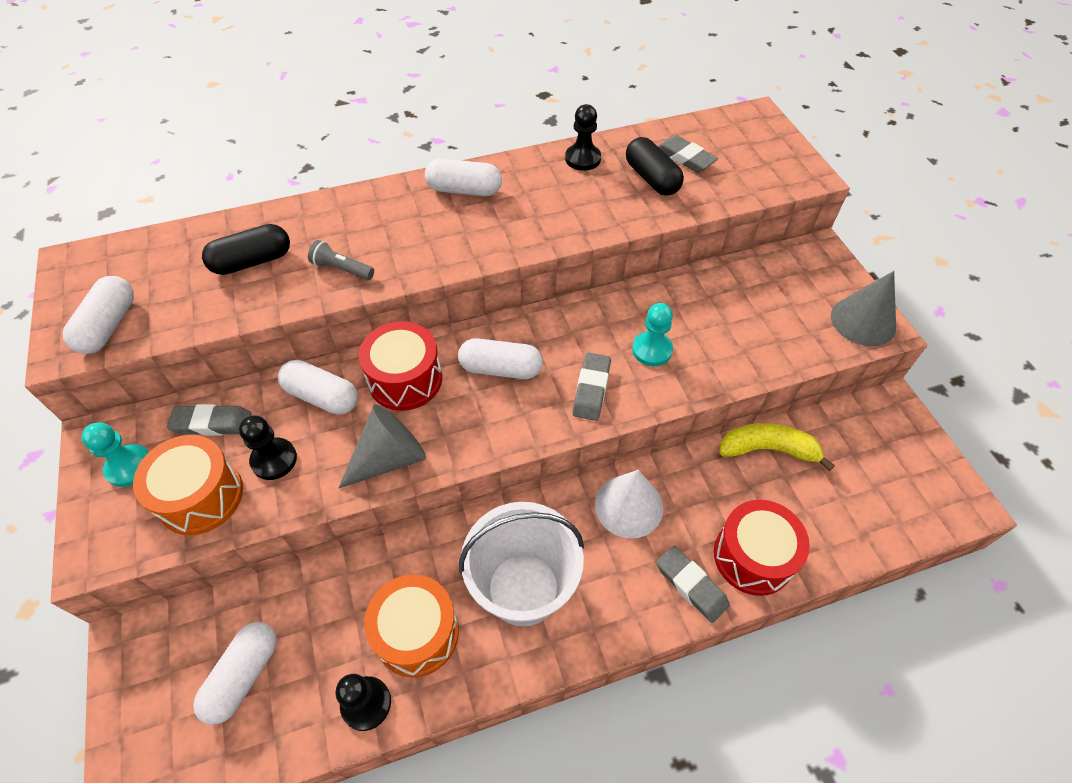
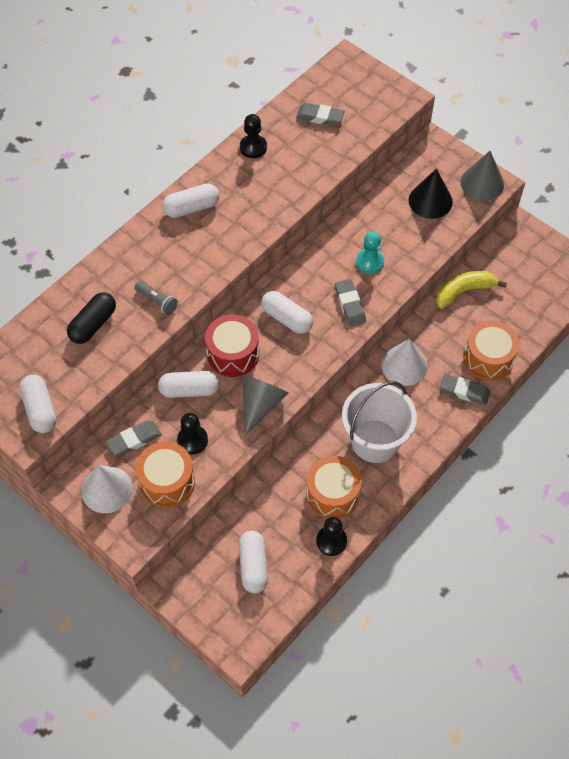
camera: 30 degrees left, 5 degrees up
turquoise pawn [81,422,149,487] -> white cone [81,465,132,513]
grey flashlight [308,240,374,280] -> grey flashlight turned 135 degrees counterclockwise [135,281,178,315]
white capsule [458,338,543,379] -> white capsule turned 60 degrees clockwise [261,291,313,334]
black capsule [626,137,684,196] -> none
red drum [714,500,810,596] -> orange drum [463,321,520,381]
none -> black cone [409,169,453,219]

